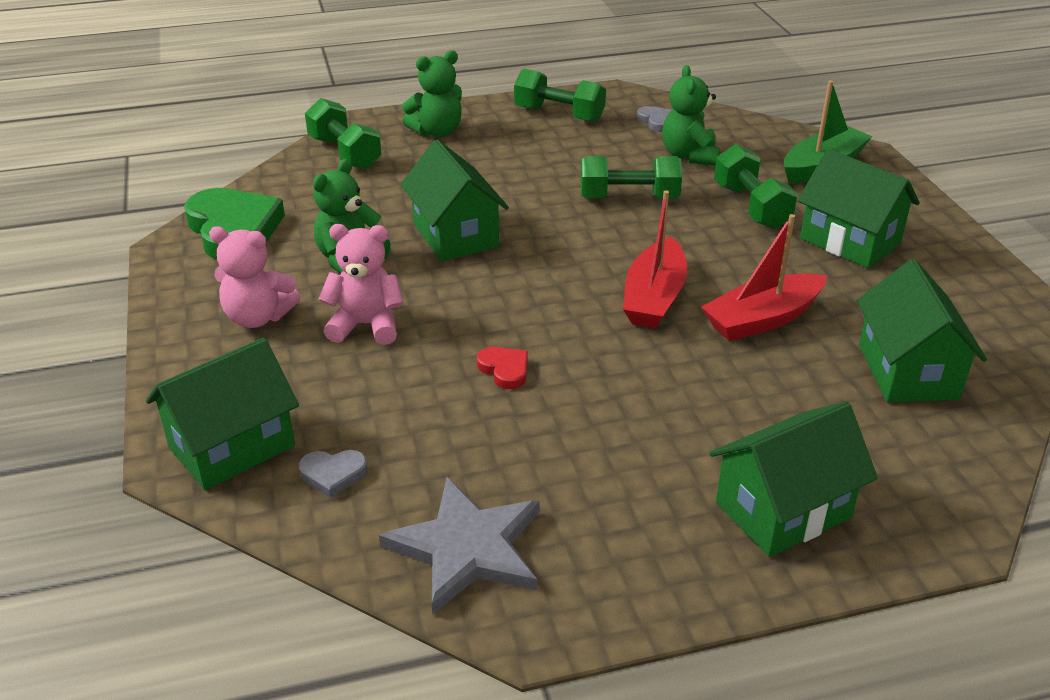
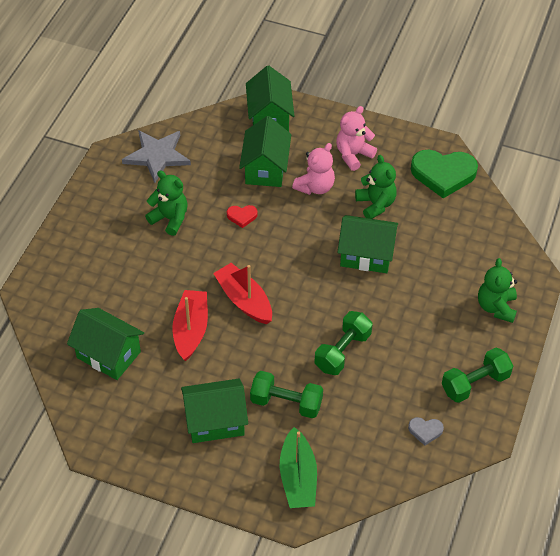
camera: 125 degrees right, 15 degrees up
grey heart [298,450,368,498] -> none
green dumbbell [305,98,381,170] -> none
green teddy bear [662,65,720,166] -> green teddy bear moved to [145,170,188,236]
green house [709,401,878,557] -> green house moved to [239,116,291,187]

